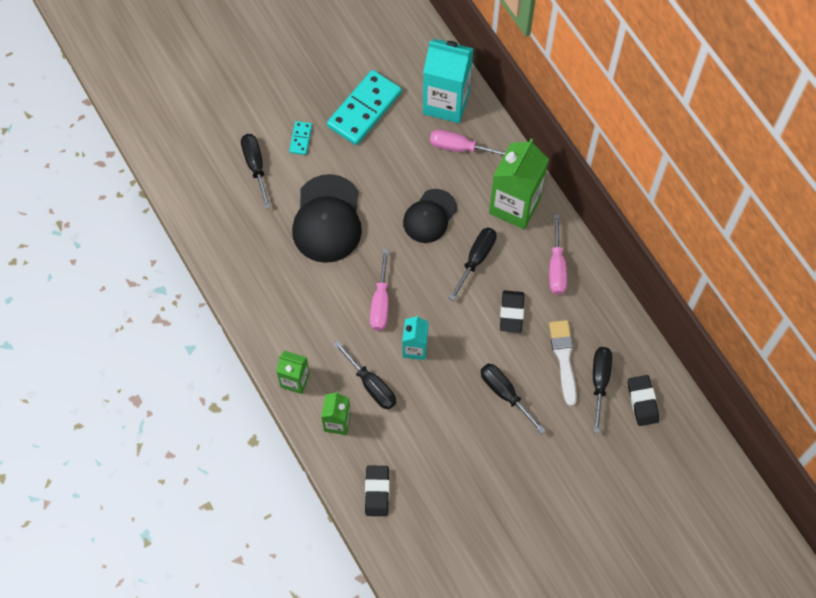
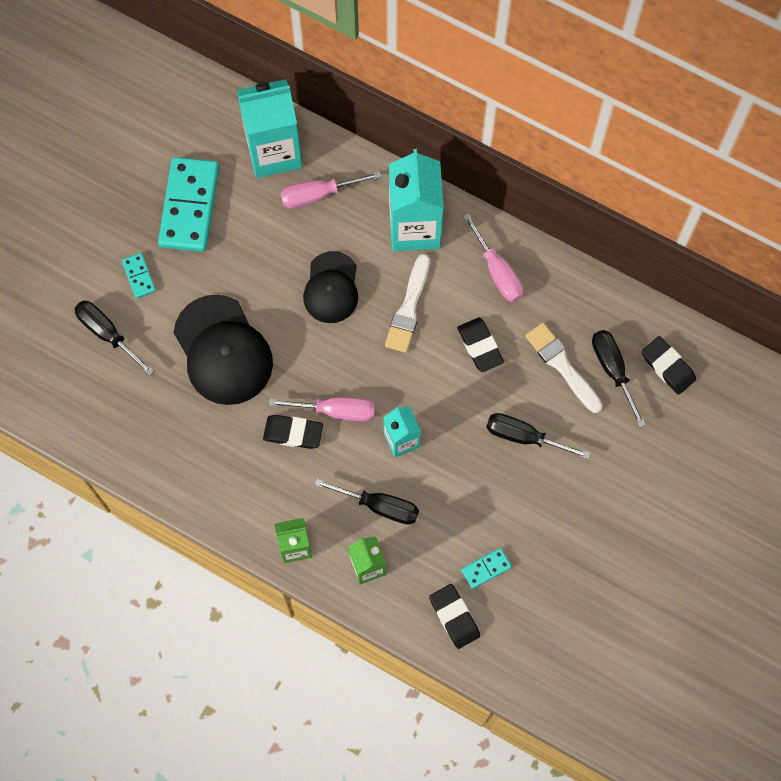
camera: 30 degrees left, 5 degrees up
pink screwdriver [370,249,389,331] -> pink screwdriver turned 60 degrees counterclockwise [269,397,375,422]
black screwdriver [449,227,496,301] -> white brush [385,254,430,353]
green carton [489,139,549,229] -> turquoise carton [389,149,444,251]
none -> black eraser [263,415,323,449]
none -> turquoise domino [461,548,512,589]

